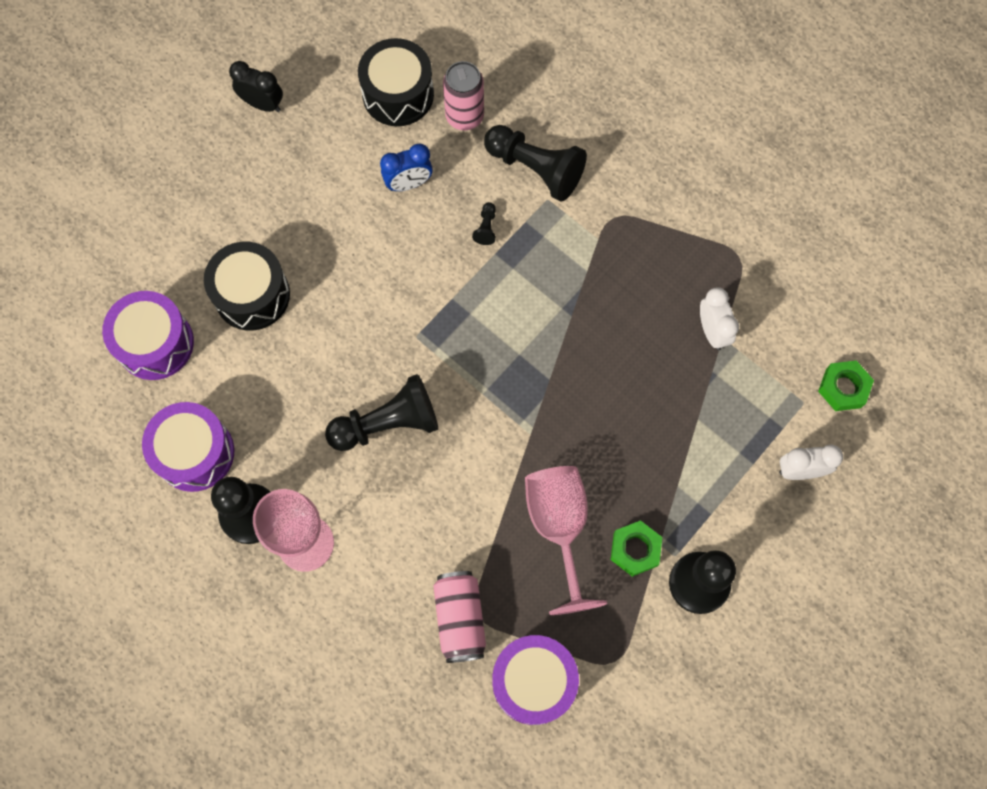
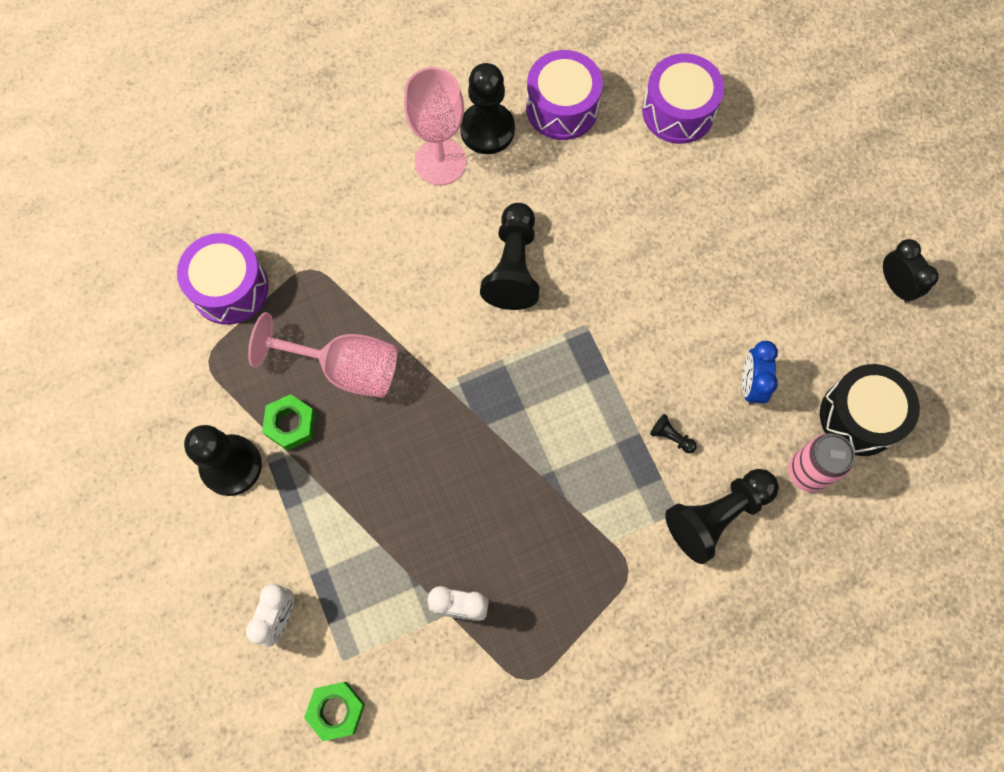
camera: 115 degrees right, 0 degrees up
black drum [204,242,290,331] -> none
black clock [229,61,283,112] -> black clock turned 75 degrees counterclockwise [883,239,939,303]
pink can [433,571,486,663] -> none

